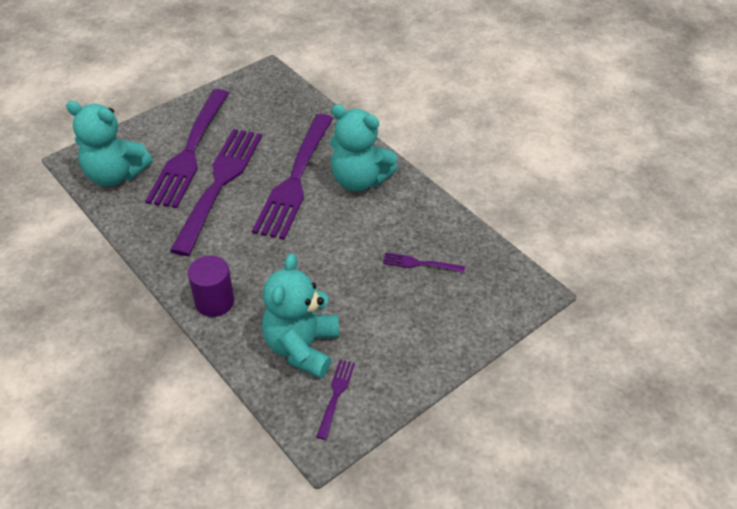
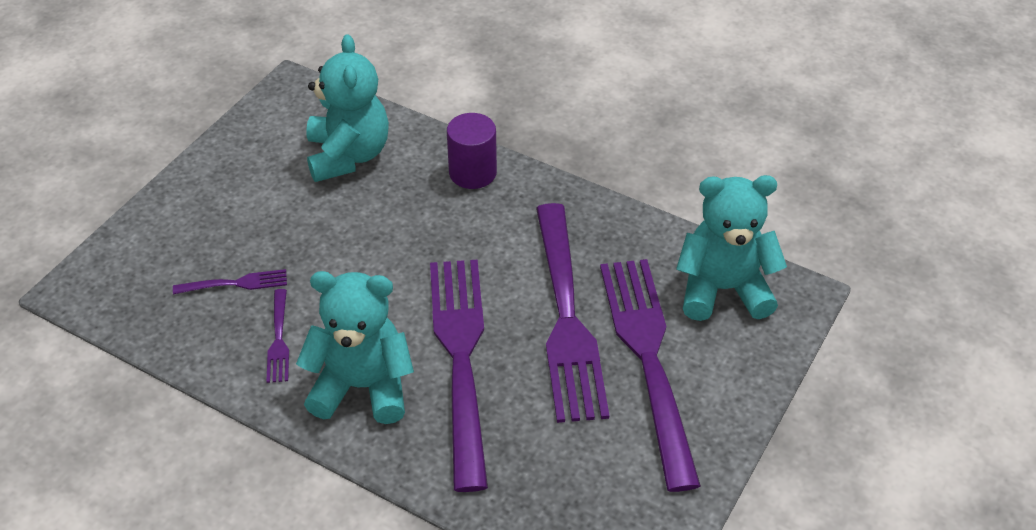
camera: 160 degrees right, 0 degrees up
purple fork [316,360,355,440] -> purple fork moved to [266,289,289,383]

